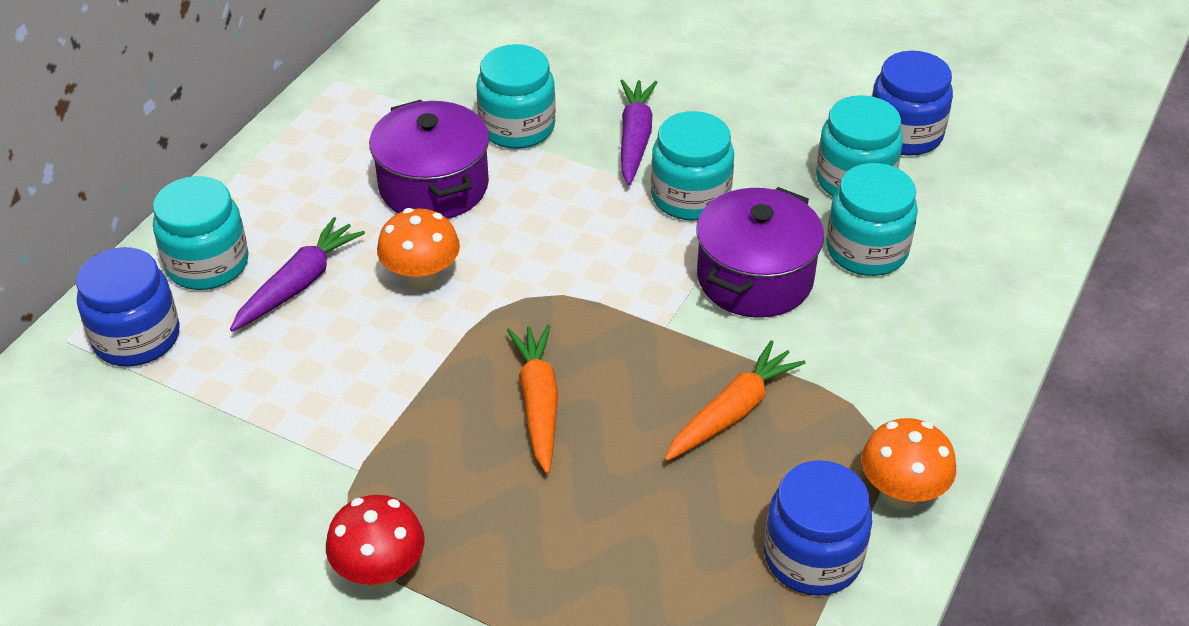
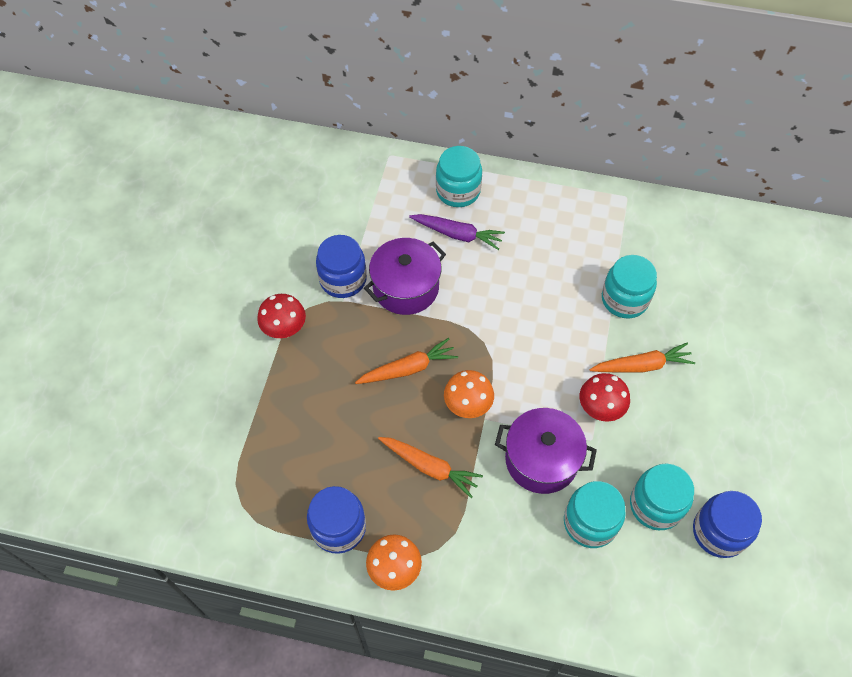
camera: 75 degrees right, 15 degrees up
blue jar [76,247,180,367] -> blue jar moved to [316,235,367,298]
purple pot [369,100,489,219] -> purple pot moved to [364,238,446,315]
orange mushroom [377,208,460,290] -> orange mushroom moved to [444,370,494,418]
purple carrot [621,79,658,185] -> orange carrot [589,343,695,373]
turquoise jar [651,111,734,221] -> red mushroom [580,373,630,422]

